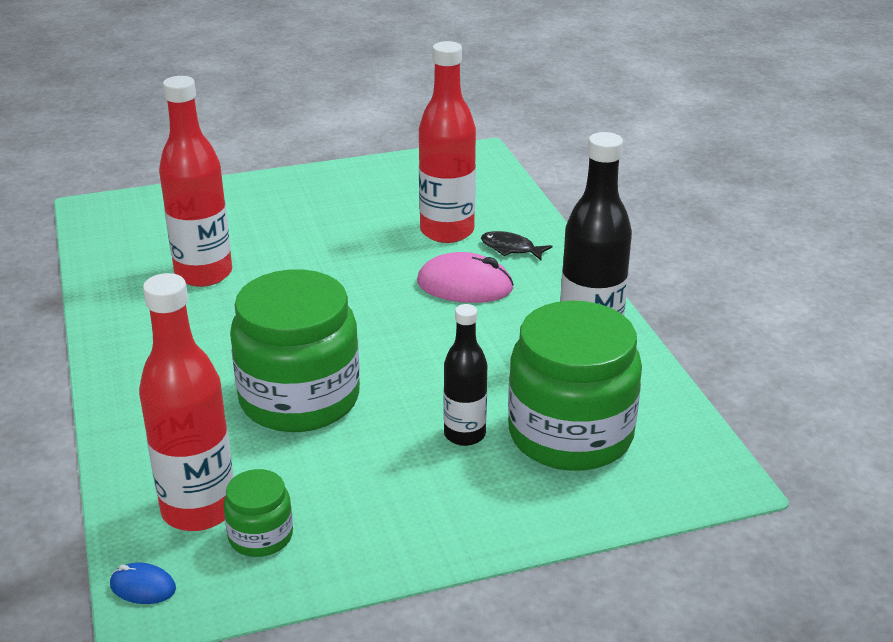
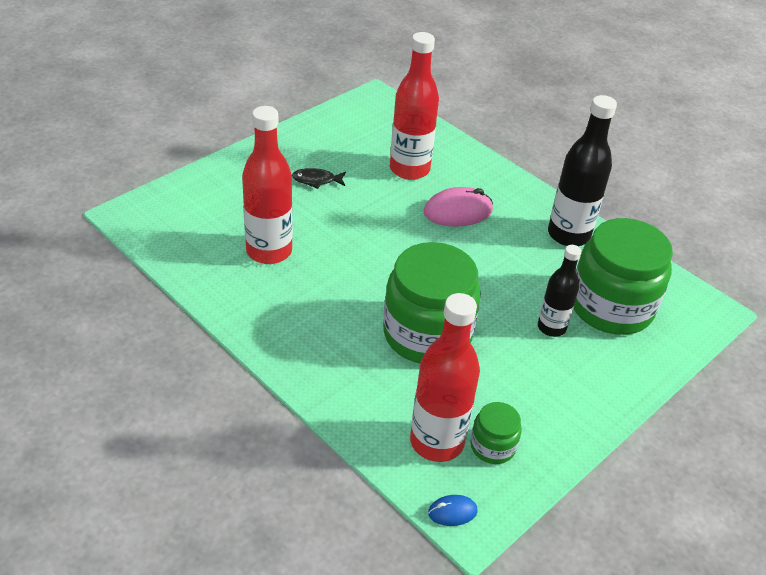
camera: 30 degrees left, 10 degrees up
black fish [481,231,553,260] -> black fish moved to [292,168,346,189]

